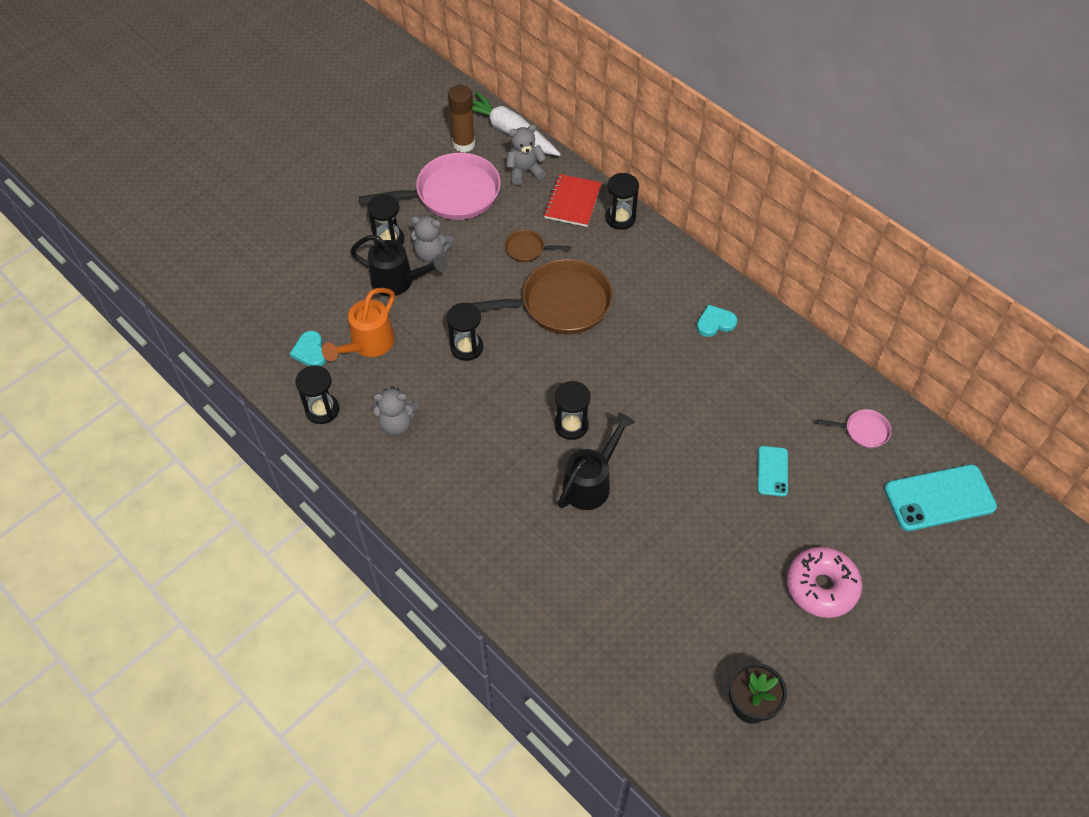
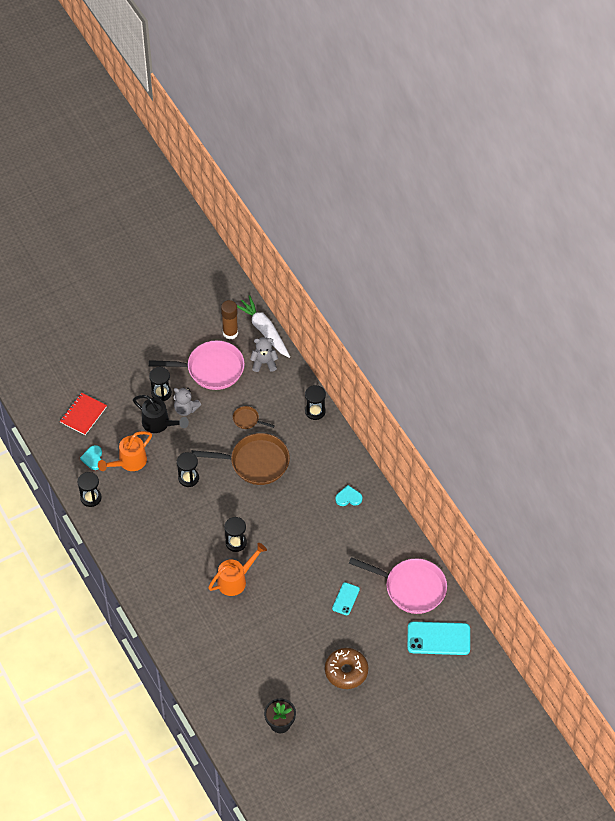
camera: 15 degrees right, 0 degrees up
grey teddy bear [371,386,419,436] -> none
red notebook [544,174,602,227] -> red notebook moved to [60,393,107,435]
black watering can [558,413,635,510] -> orange watering can [208,543,267,596]
pink donut [787,547,862,618] -> brown donut [325,648,368,689]
pink pan [817,409,891,448] -> pink pan [349,557,447,614], size x2.20

